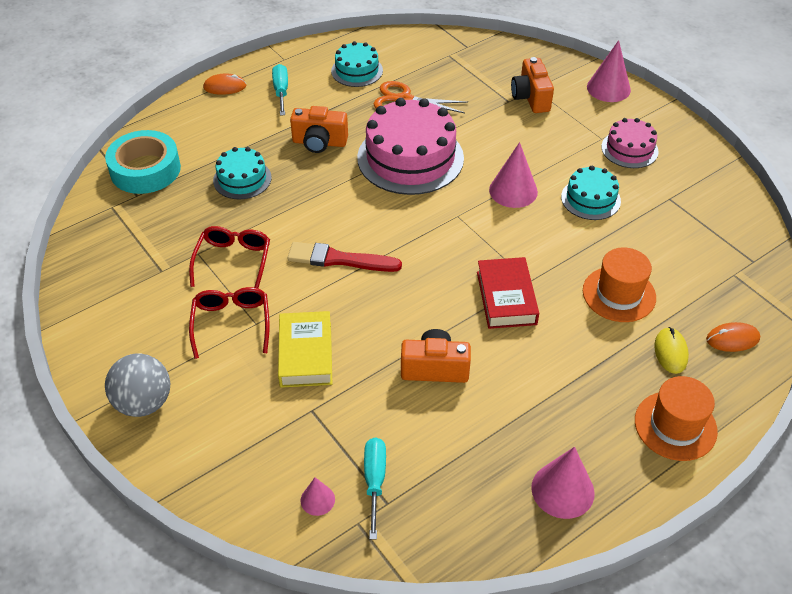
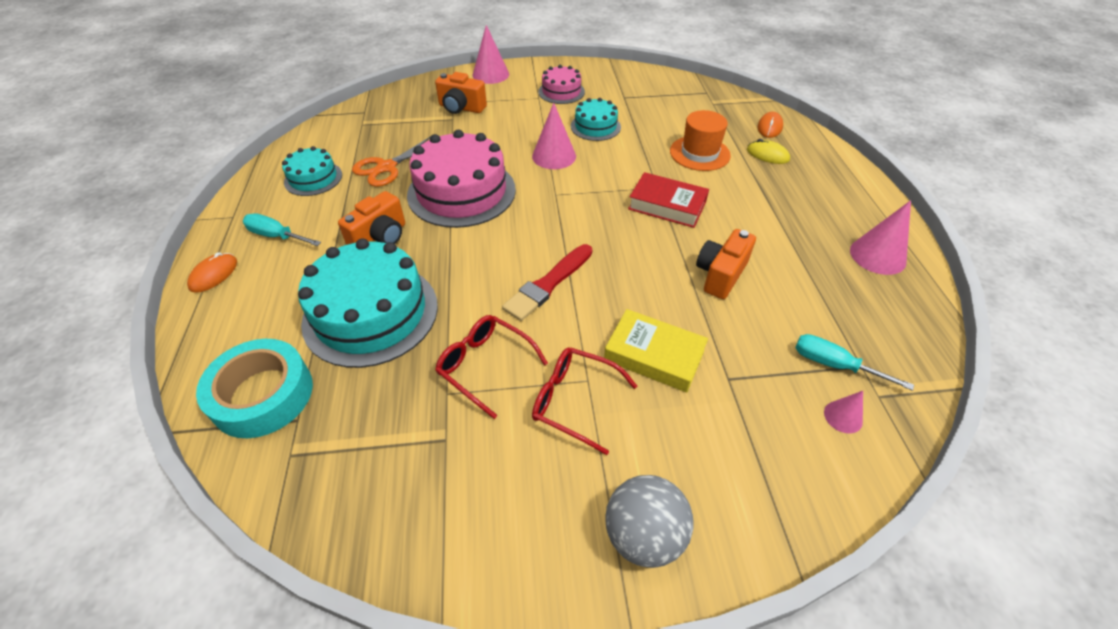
camera: 60 degrees left, 0 degrees up
turquoise cake [213,147,272,199] -> turquoise cake [298,238,438,368], size x1.88
orange hat [635,376,718,461] -> none

